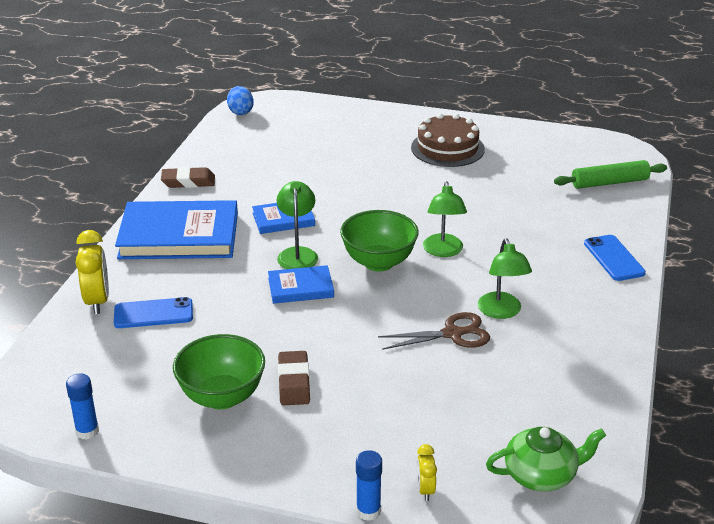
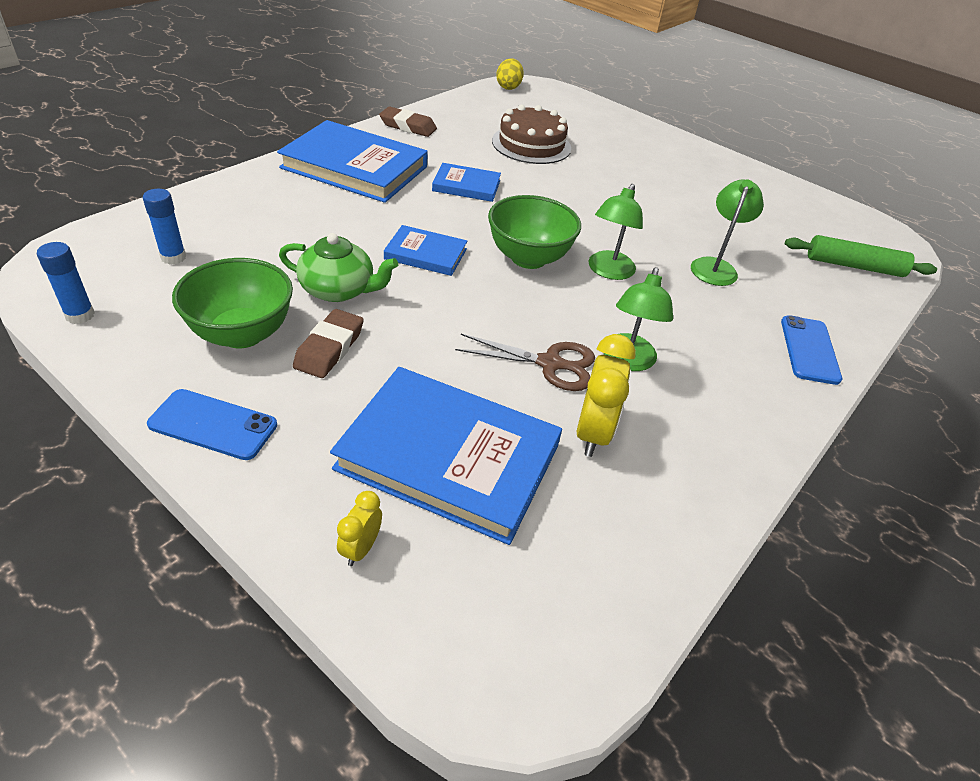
camera: 20 degrees right, 10 degrees up
yellow clock [75,230,109,314] -> yellow clock moved to [577,334,636,457]
blue phone [114,297,193,328] -> blue phone moved to [147,389,277,460]
blue egg [227,86,254,115] -> yellow egg [496,58,524,90]
green lamp [277,181,318,269] -> green lamp moved to [691,179,764,286]
blue glue stick [356,450,382,521] -> blue glue stick moved to [143,189,186,264]
brown cake [411,113,485,167] -> brown cake moved to [492,104,571,164]
green teapot [486,427,606,492] -> green teapot moved to [279,233,398,302]
none -> blue book [330,367,562,545]

